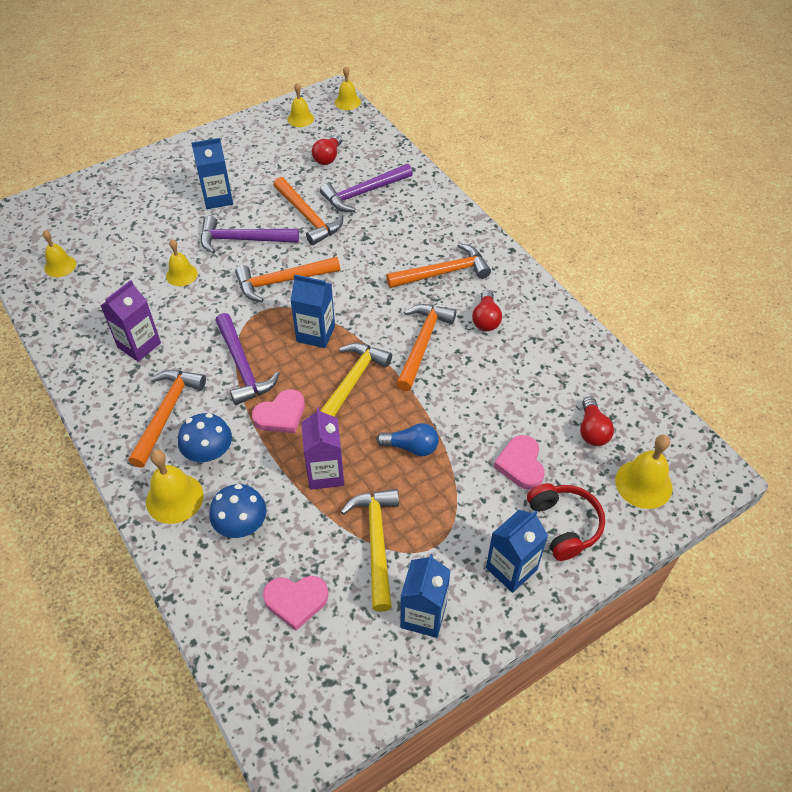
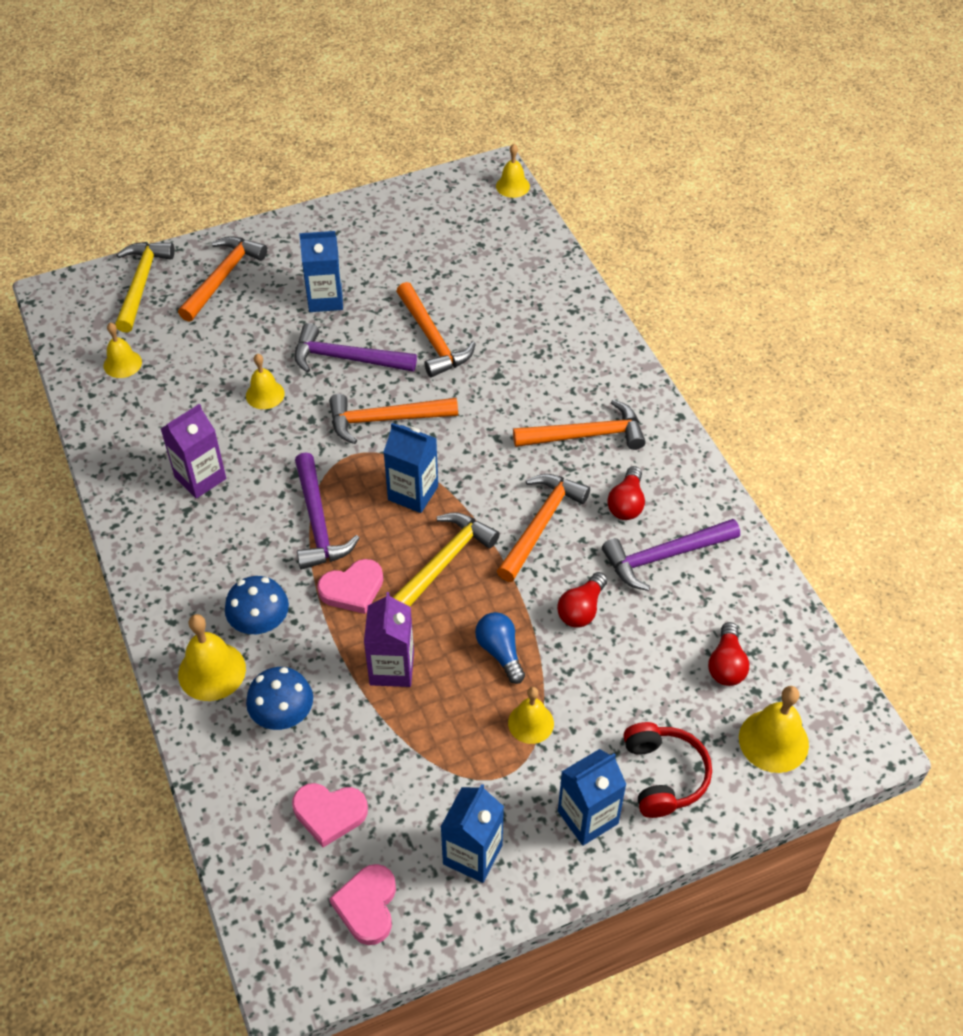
camera: 10 degrees right, 0 degrees up
orange hammer [128,370,206,468] -> orange hammer moved to [178,236,267,322]
yellow bell [287,83,314,127] -> yellow bell moved to [508,687,554,744]
red light bulb [312,134,342,165] -> red light bulb moved to [557,572,607,628]
purple hammer [320,164,413,212] -> purple hammer moved to [602,519,740,591]
yellow hammer [341,489,399,612] -> yellow hammer moved to [115,242,175,333]
blue light bulb [376,423,439,456] -> blue light bulb turned 135 degrees counterclockwise [475,612,525,684]
pink heart [494,435,545,489] -> pink heart moved to [329,864,396,945]

